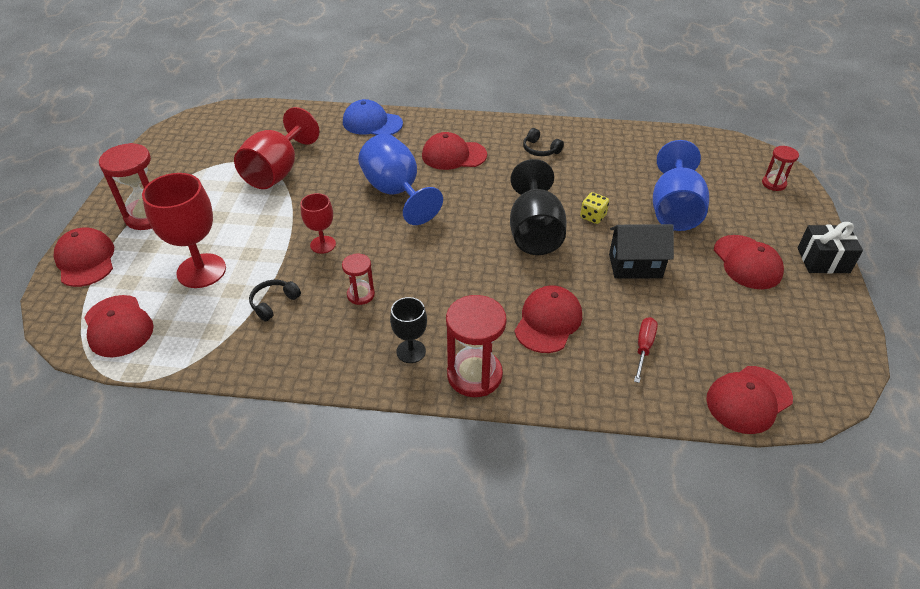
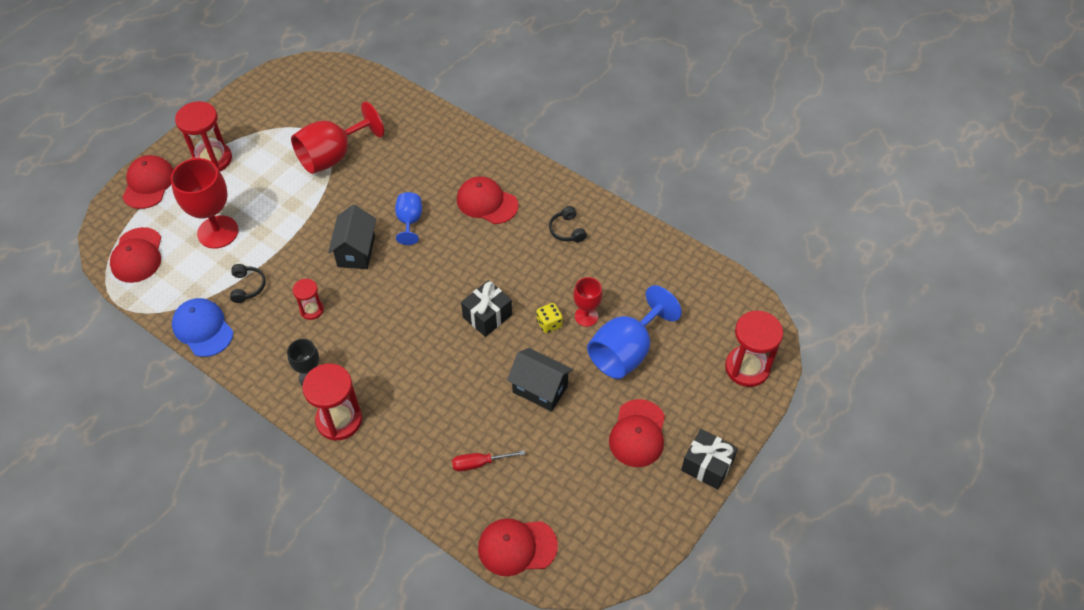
camera: 30 degrees right, 10 degrees up
black headphones [249,280,301,321] -> black headphones turned 105 degrees clockwise [230,264,266,303]
red goblet [300,193,336,254] -> red goblet moved to [573,277,603,327]
blue cap [343,99,403,135] -> blue cap moved to [172,298,233,357]
blue goblet [358,134,443,225] -> blue goblet [395,192,422,245], size x0.55
black goblet [510,159,567,255] -> black gift [461,280,512,337]
red cap [514,285,582,353] -> none
red screwdriver [634,317,658,383] -> red screwdriver turned 150 degrees counterclockwise [452,450,525,471]
red hourglass [762,146,799,191] -> red hourglass [725,311,783,387], size x1.80
none -> black house [328,205,376,269]

